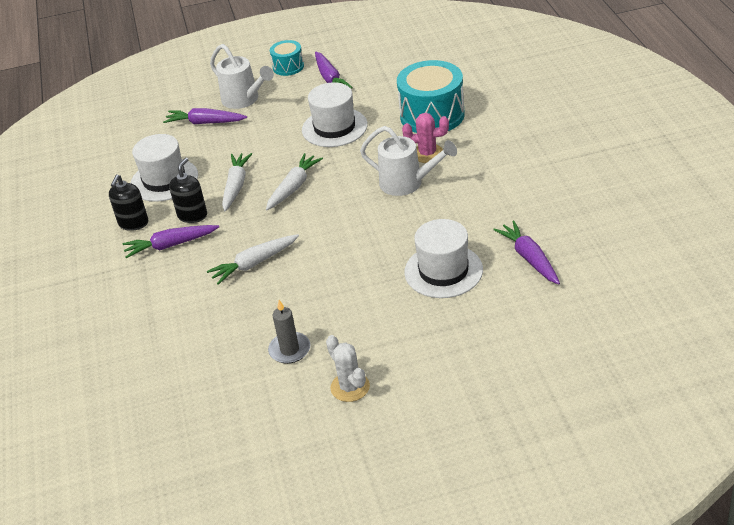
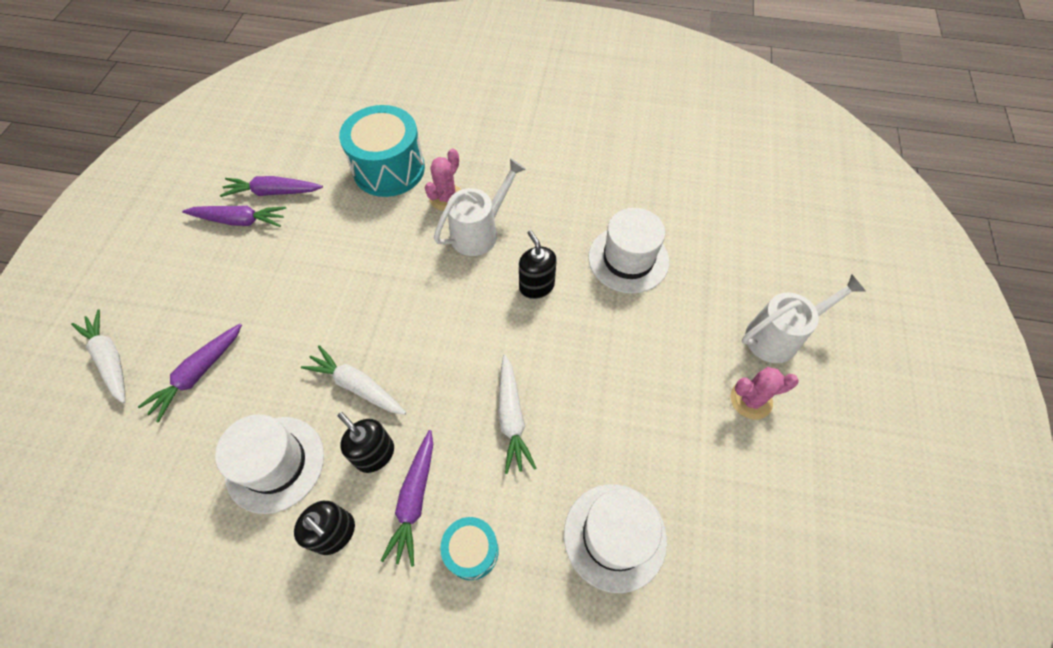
camera: 70 degrees left, 20 degrees up
white watering can [210,44,274,109] -> white watering can moved to [742,274,866,363]
white carrot [266,153,323,210] -> white carrot moved to [71,309,125,403]
grey candle [268,300,310,364] -> none
turquoise drum [270,40,304,76] -> turquoise drum moved to [440,517,499,580]
white hat [302,82,368,147] -> white hat moved to [564,484,667,593]
white cactus [326,335,370,402] -> pink cactus [730,367,799,420]
purple carrot [493,221,560,284] -> purple carrot moved to [220,176,323,197]
none -> black soap dispenser [519,230,557,299]

